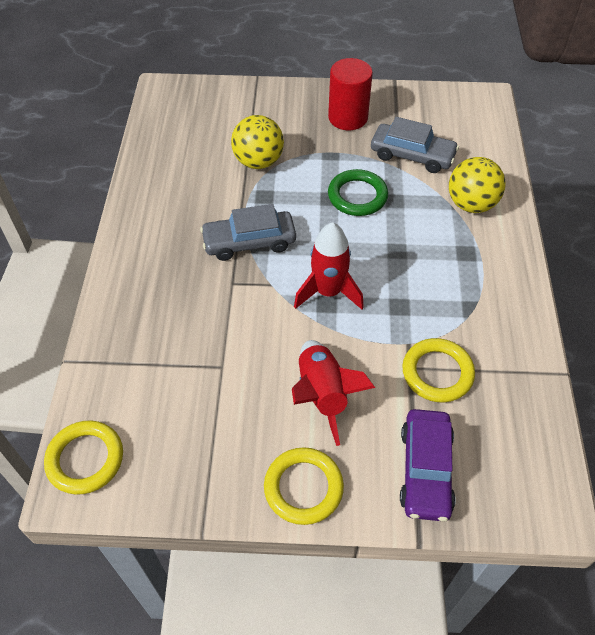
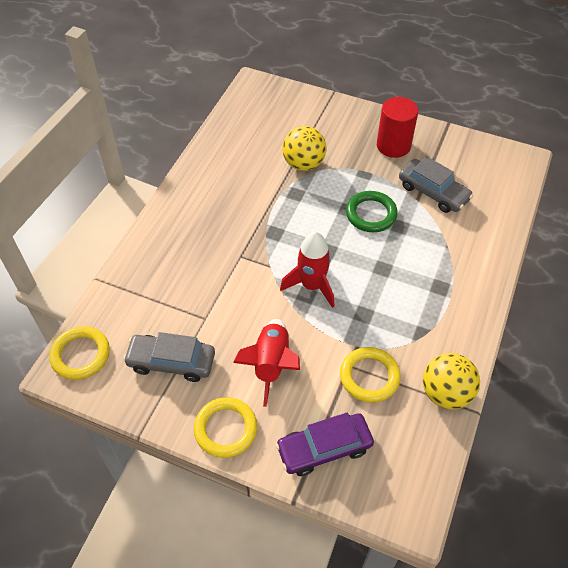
camera: 20 degrees right, 0 degrees up
grey car [200,204,296,261] -> grey car moved to [123,332,215,382]
purple car [400,409,456,522] -> purple car turned 45 degrees clockwise [276,412,374,476]
yellow ball [449,157,506,213] -> yellow ball moved to [423,353,480,409]

